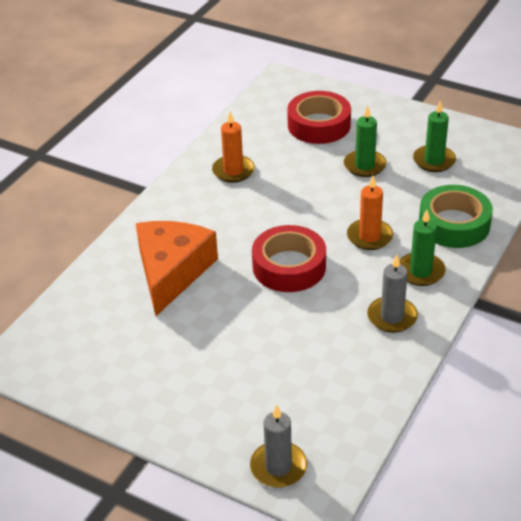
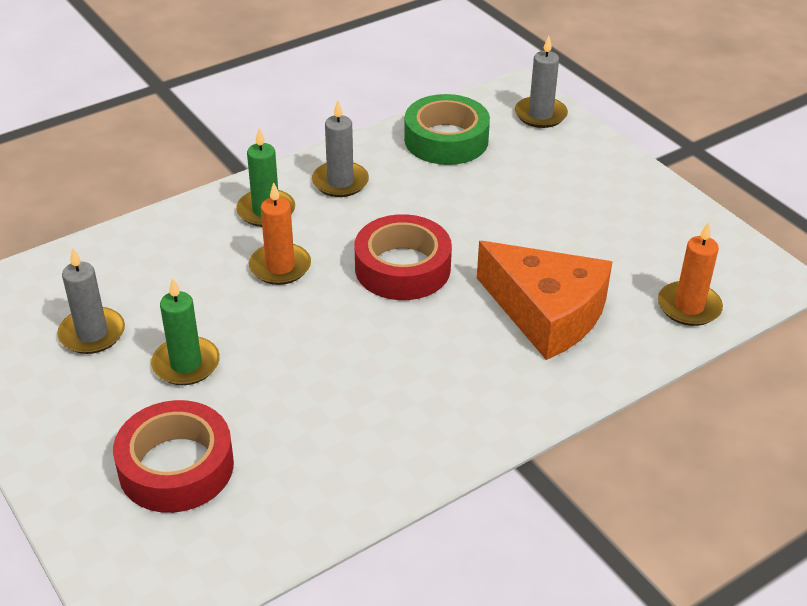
camera: 155 degrees left, 0 degrees up
orange cheese [136,221,218,316] -> orange cheese turned 90 degrees counterclockwise [477,241,612,360]
orange candle [212,112,255,183] -> orange candle moved to [658,222,723,326]
green candle [413,101,456,172] -> grey candle [57,247,125,354]
green tape [419,185,493,248] -> green tape moved to [404,94,490,165]

